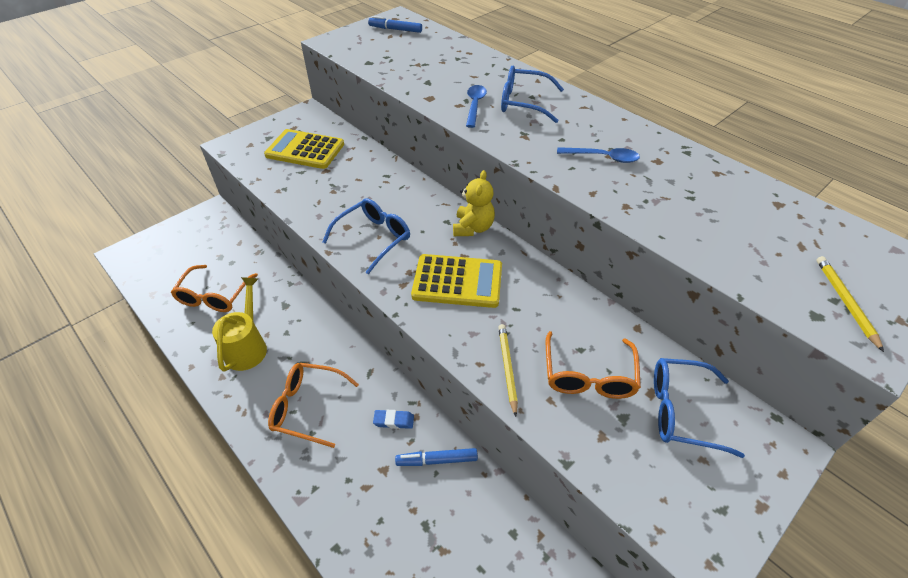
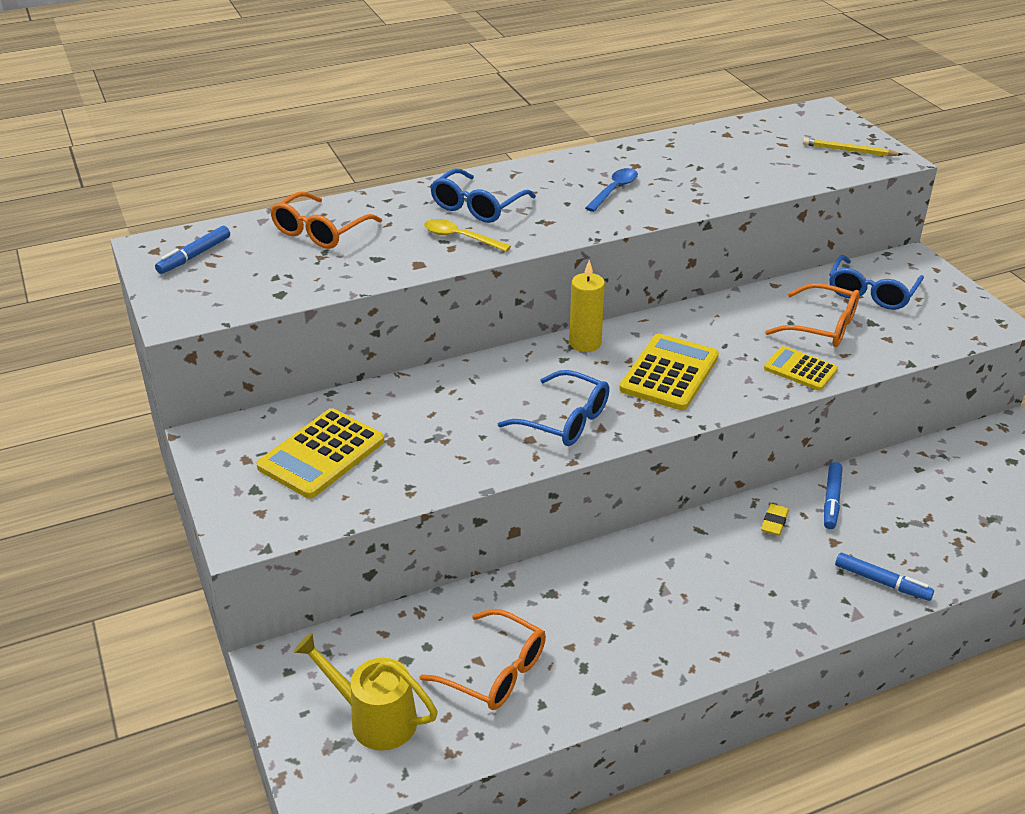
camera: 70 degrees left, 10 degrees down
yellow watering can [212,277,267,372] -> yellow watering can moved to [294,633,438,751]
orange glasses [268,363,359,448] -> orange glasses moved to [270,192,382,249]
blue glasses [323,198,410,274] -> blue glasses turned 150 degrees clockwise [498,370,610,446]
blue eraser [373,410,414,429] -> yellow eraser [761,504,789,536]
yellow teddy bear [453,170,495,236] -> yellow candle [569,260,605,352]
blue spoon [466,85,487,128] -> yellow spoon [424,219,511,252]
yellow pencil [498,324,518,417] -> yellow calculator [764,346,838,390]
none -> blue marker [835,553,934,601]

